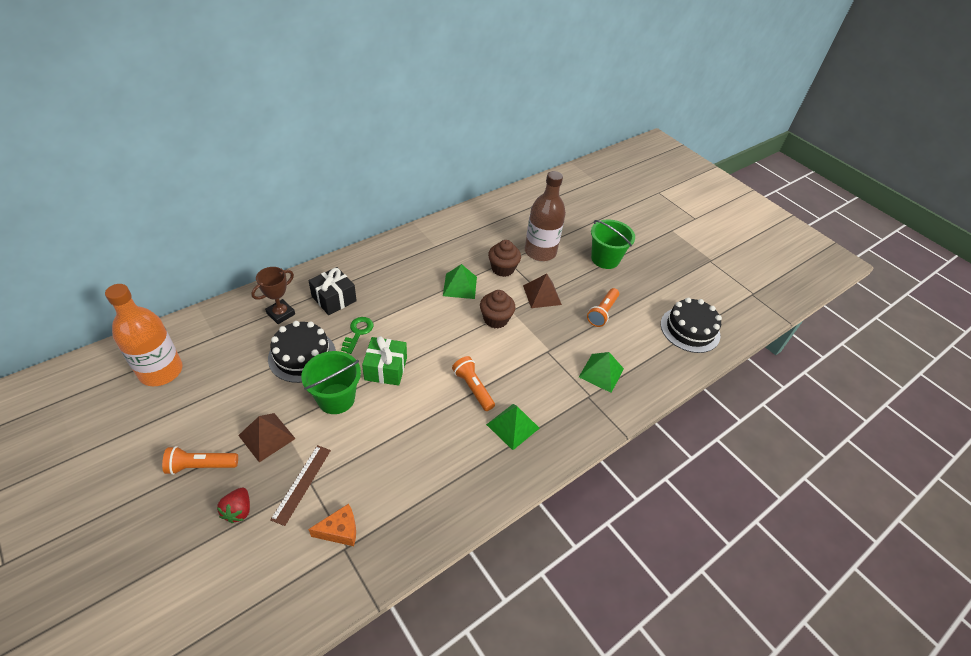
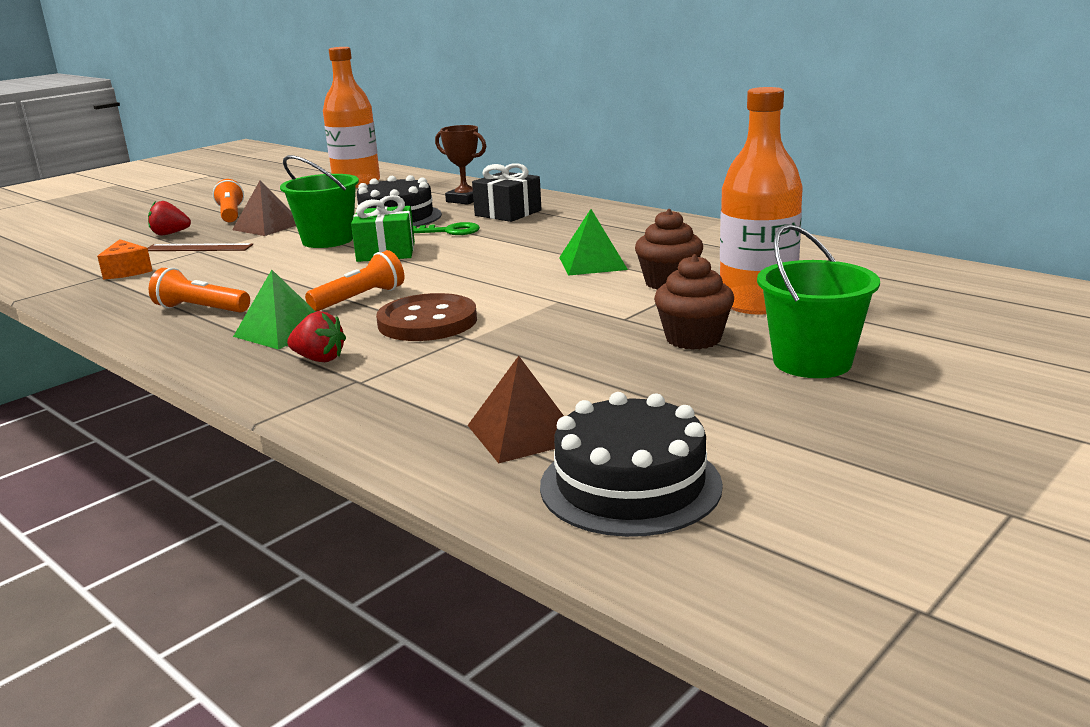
camera: 85 degrees right, 25 degrees down
brown cupcake [480,290,515,328] -> brown cupcake moved to [654,254,734,350]
brown pyramid [523,273,562,308] -> brown pyramid moved to [467,356,564,463]
brown bottle [525,171,566,261] -> orange bottle [720,87,803,315]
green pyramid [579,352,624,393] -> none
orange flashlight [587,288,619,327] -> orange flashlight moved to [149,268,250,313]
none -> red strawberry [287,311,346,362]
none -> brown button [376,293,477,341]

